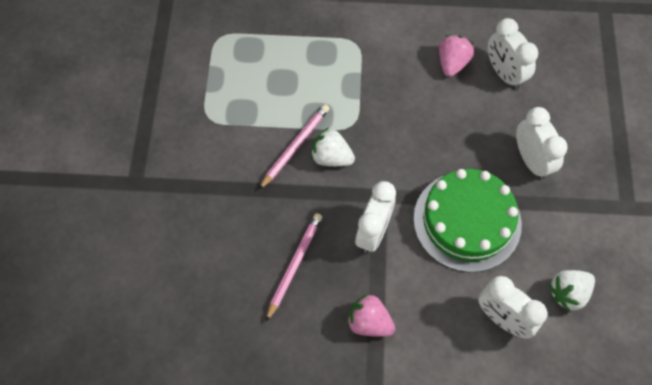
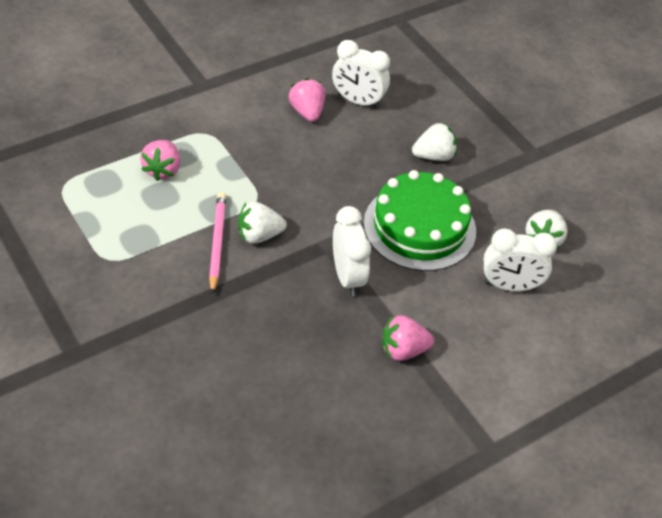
camera: 40 degrees left, 15 degrees down
pink pencil [266,213,323,322] -> none
white clock [516,107,568,180] -> white strawberry [412,123,457,161]
none -> pink strawberry [140,140,180,181]

